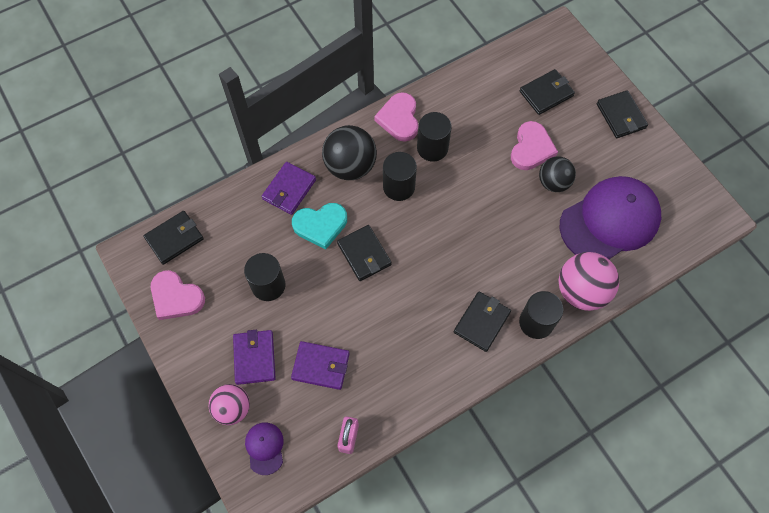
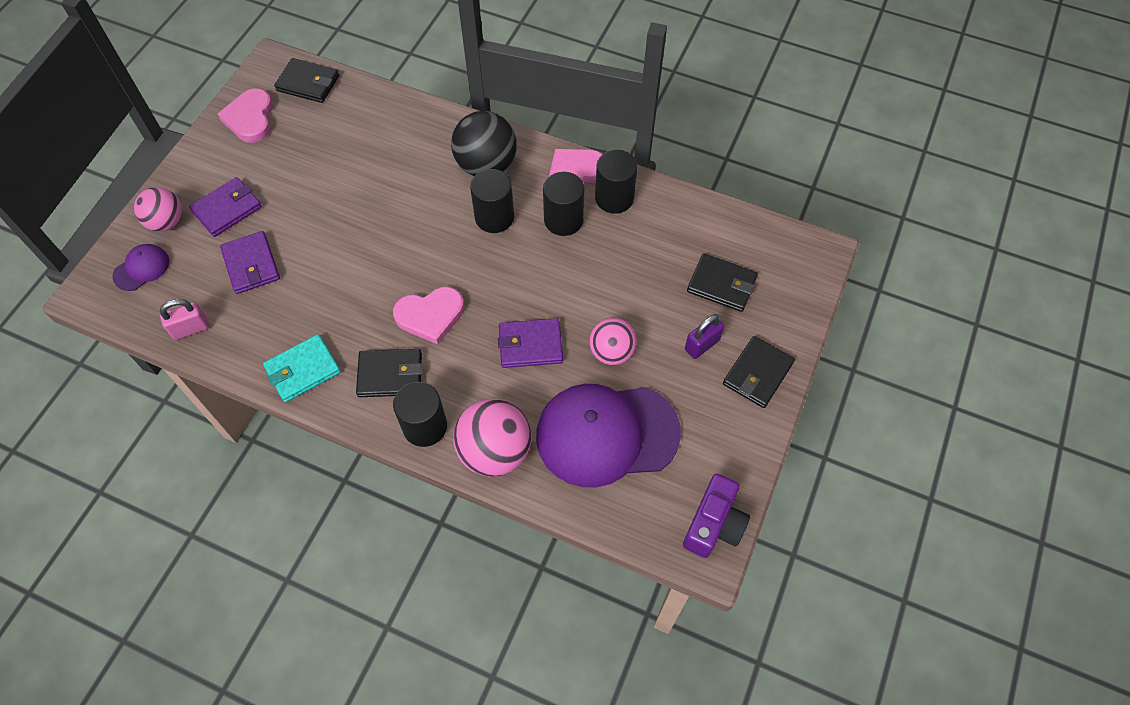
camera: 55 degrees right, 5 degrees down
black cylinder [244,253,285,301] -> black cylinder moved to [595,150,638,214]
purple wallet [262,162,316,215] -> purple wallet moved to [498,318,563,368]
turquoise heart [292,203,347,249] -> none
black wallet [337,225,392,281] -> none
pink heart [511,121,558,170] -> pink heart moved to [393,286,464,345]
black ball [539,156,576,192] -> pink ball [589,318,637,365]
purple cap [560,176,661,259] -> purple cap turned 150 degrees clockwise [536,384,681,487]
none -> turquoise wallet [263,334,341,402]
none -> purple camera [683,474,750,558]
none -> purple padlock [685,314,724,359]

